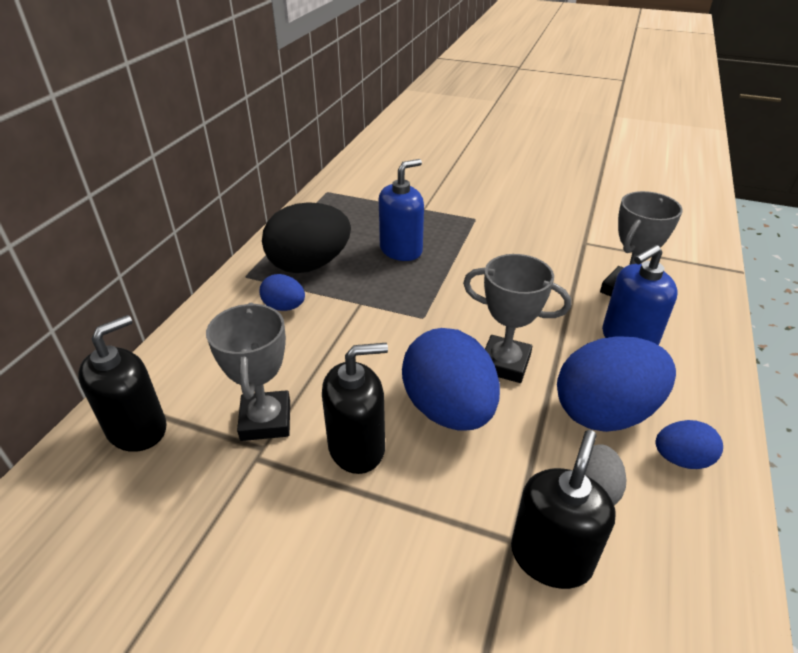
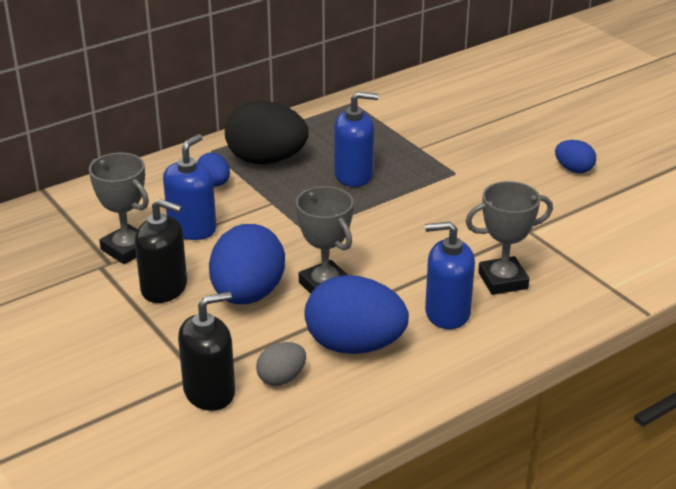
camera: 35 degrees right, 5 degrees down
black soap dispenser [78,315,167,452] -> none
grey trophy [206,303,290,441] -> grey trophy turned 75 degrees counterclockwise [89,153,149,264]
blue egg [655,420,723,469] -> blue egg moved to [555,140,596,173]
none -> blue soap dispenser [163,134,216,240]

